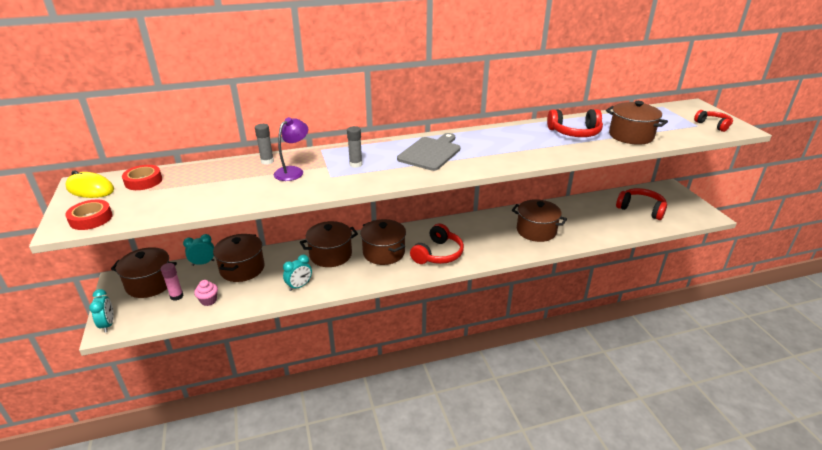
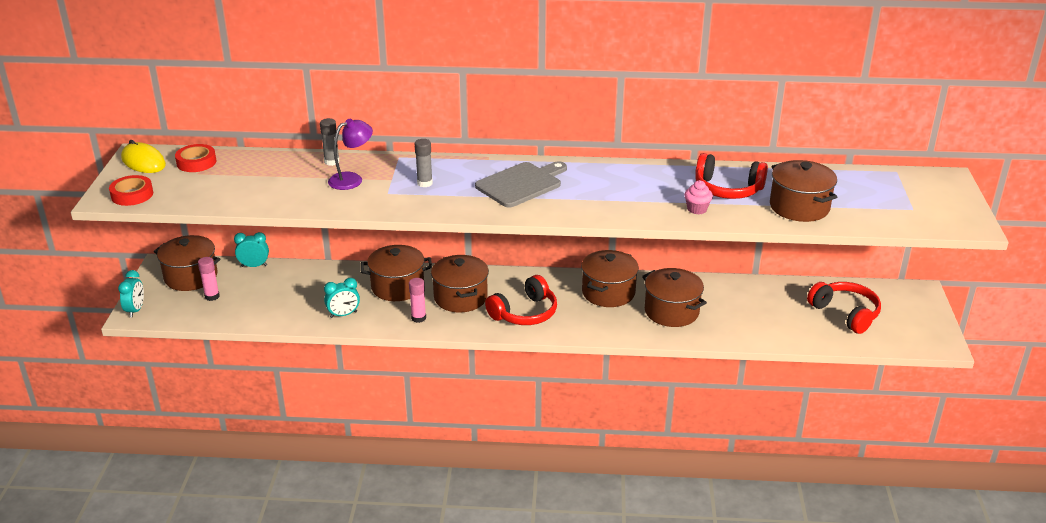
camera: 20 degrees right, 0 degrees up
pink cupcake [194,280,218,306] -> pink cupcake moved to [684,180,713,214]
brown pot [213,234,265,282] -> brown pot moved to [581,250,639,307]
red headphones [694,110,733,132] -> none
none -> pink glue stick [409,278,426,323]

